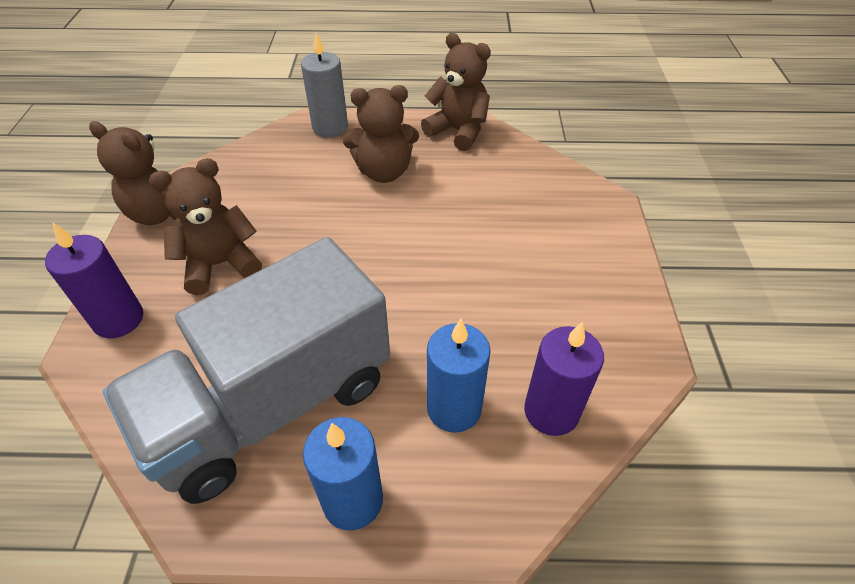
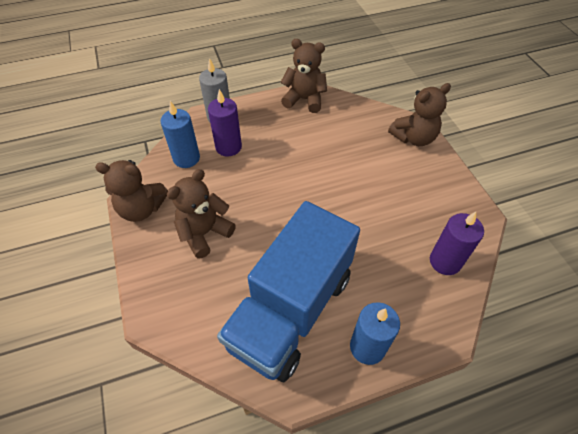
camera: 20 degrees left, 5 degrees up
purple candle [45,223,143,338] -> purple candle moved to [208,89,242,157]
grey truck [103,237,390,504] -> blue truck [217,201,360,382]
brown teddy bear [343,85,419,183] -> brown teddy bear moved to [388,83,451,146]
blue candle [427,319,491,433] -> blue candle moved to [161,101,200,168]

